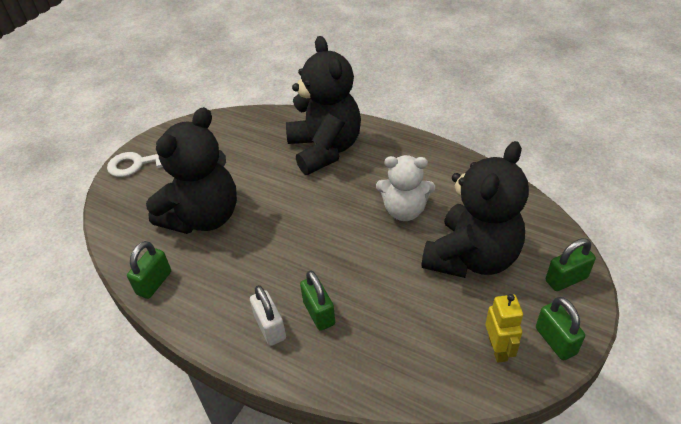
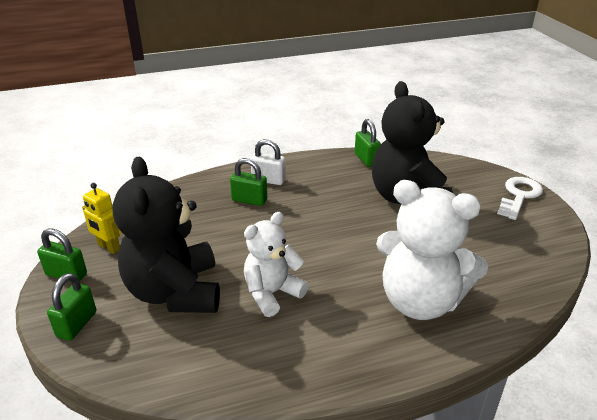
camera: 130 degrees right, 10 degrees down
black teddy bear [286,36,361,175] -> white teddy bear [376,180,488,320]

